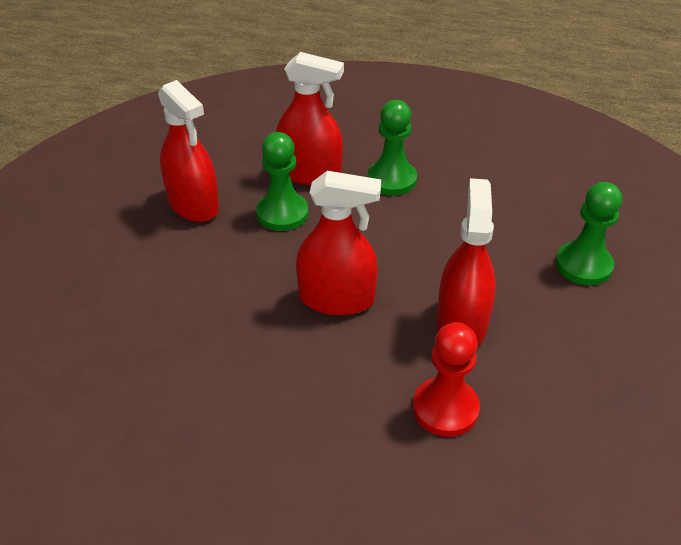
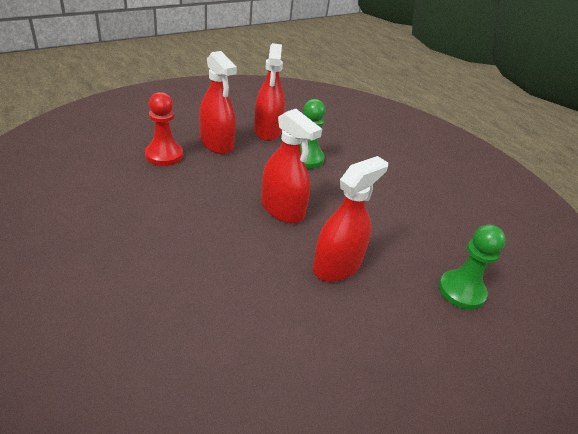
camera: 35 degrees right, 5 degrees down
red spray bottle [276,52,344,185] -> red spray bottle moved to [199,51,237,154]
green pawn [367,100,417,196] -> none
red pawn [413,322,480,437] -> red pawn moved to [145,92,183,166]

